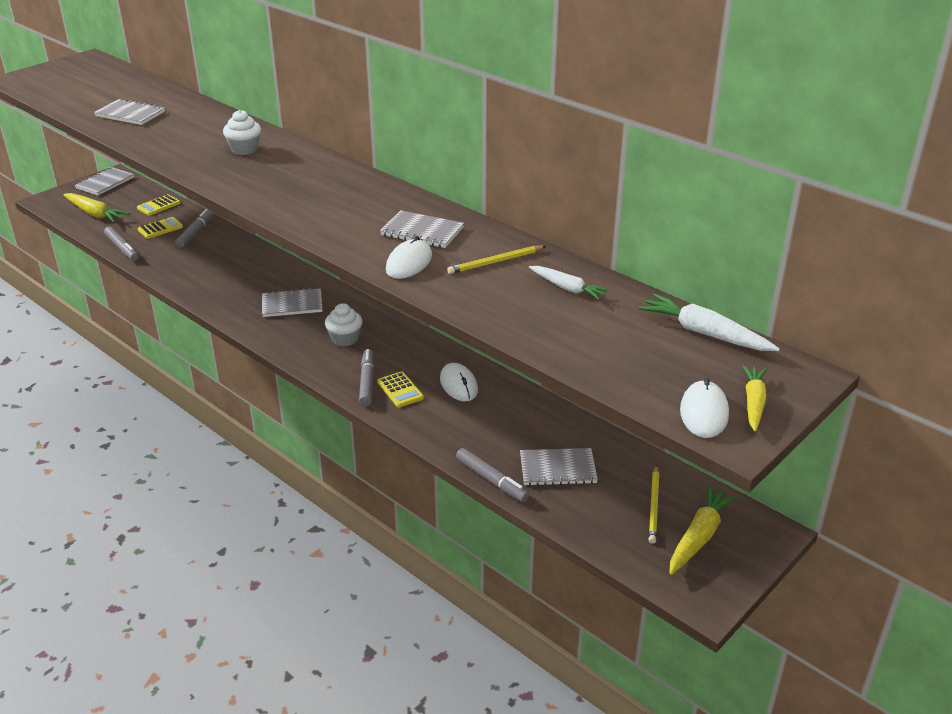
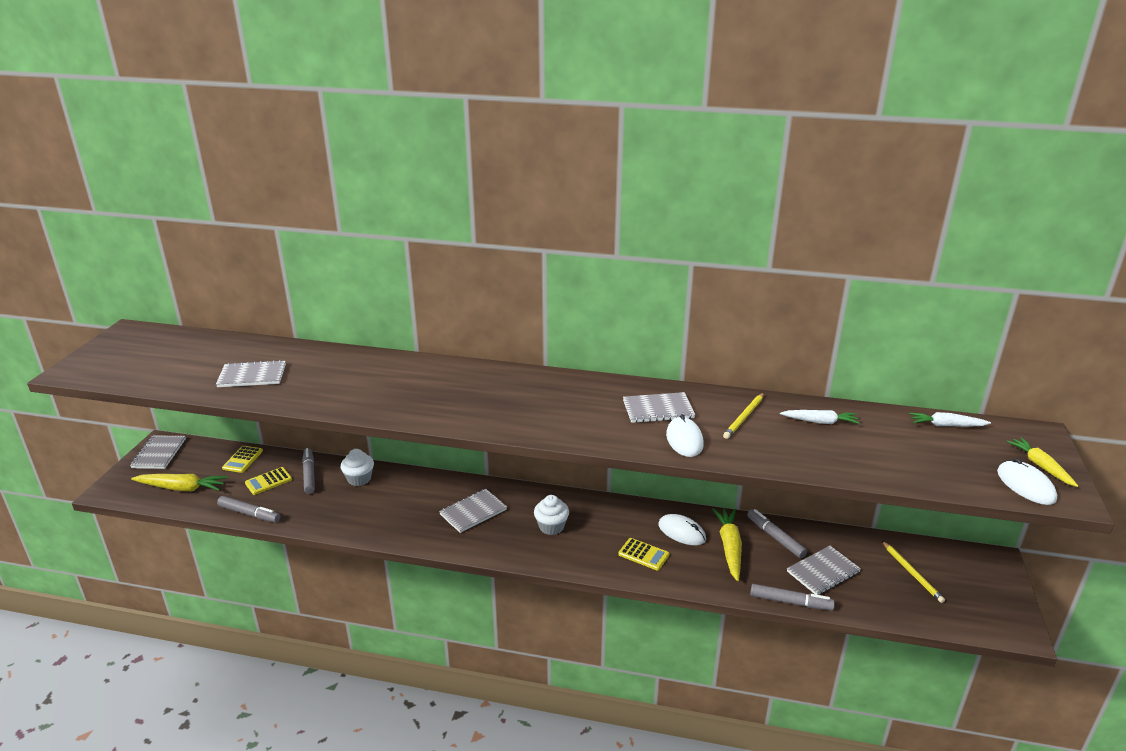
camera: 30 degrees left, 5 degrees down
yellow calculator [138,217,183,239] -> yellow calculator turned 150 degrees counterclockwise [245,467,292,495]
white cupcake [223,110,261,155] -> white cupcake moved to [340,449,374,486]
grey marker [359,349,375,406] -> grey marker moved to [747,509,807,558]
white carrot [639,294,780,351] -> white carrot [909,412,991,427], size x0.66
yellow carrot [669,484,739,575] -> yellow carrot moved to [712,508,742,581]

